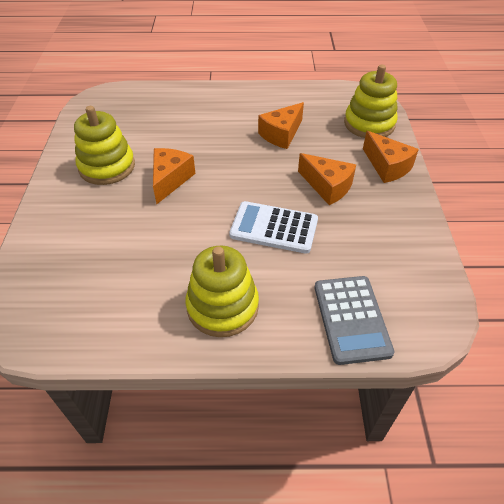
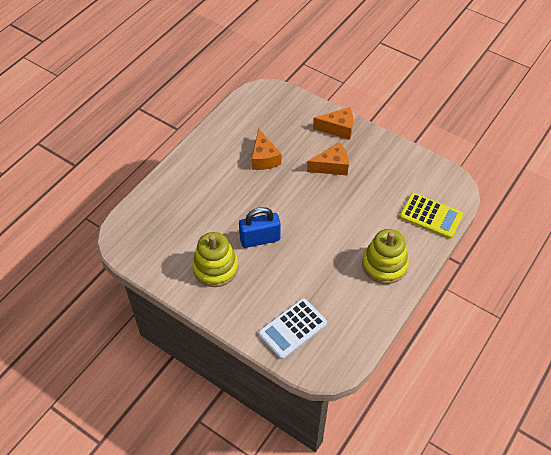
camera: 55 degrees left, 5 degrees up
orange cheese [153,148,196,204] -> blue padlock [239,207,281,248]
white calculator [229,201,318,254] -> white calculator moved to [258,298,327,359]
grey calculator [314,276,394,365] -> yellow calculator [400,193,463,239]
yellow stacking toy [344,64,398,138] -> none

